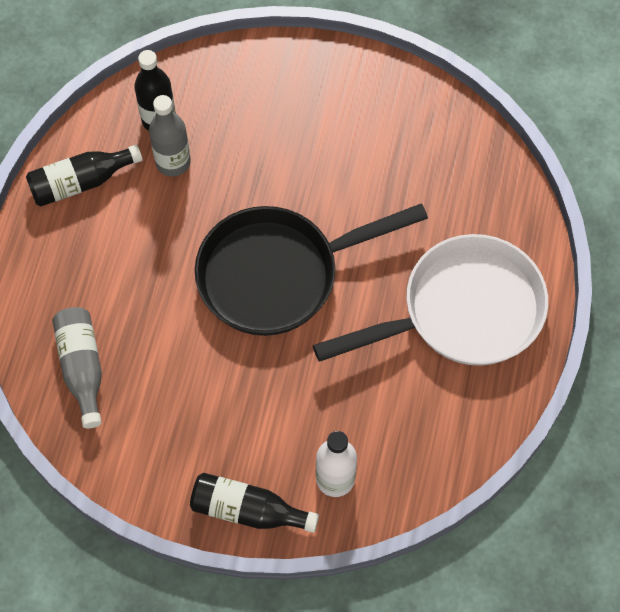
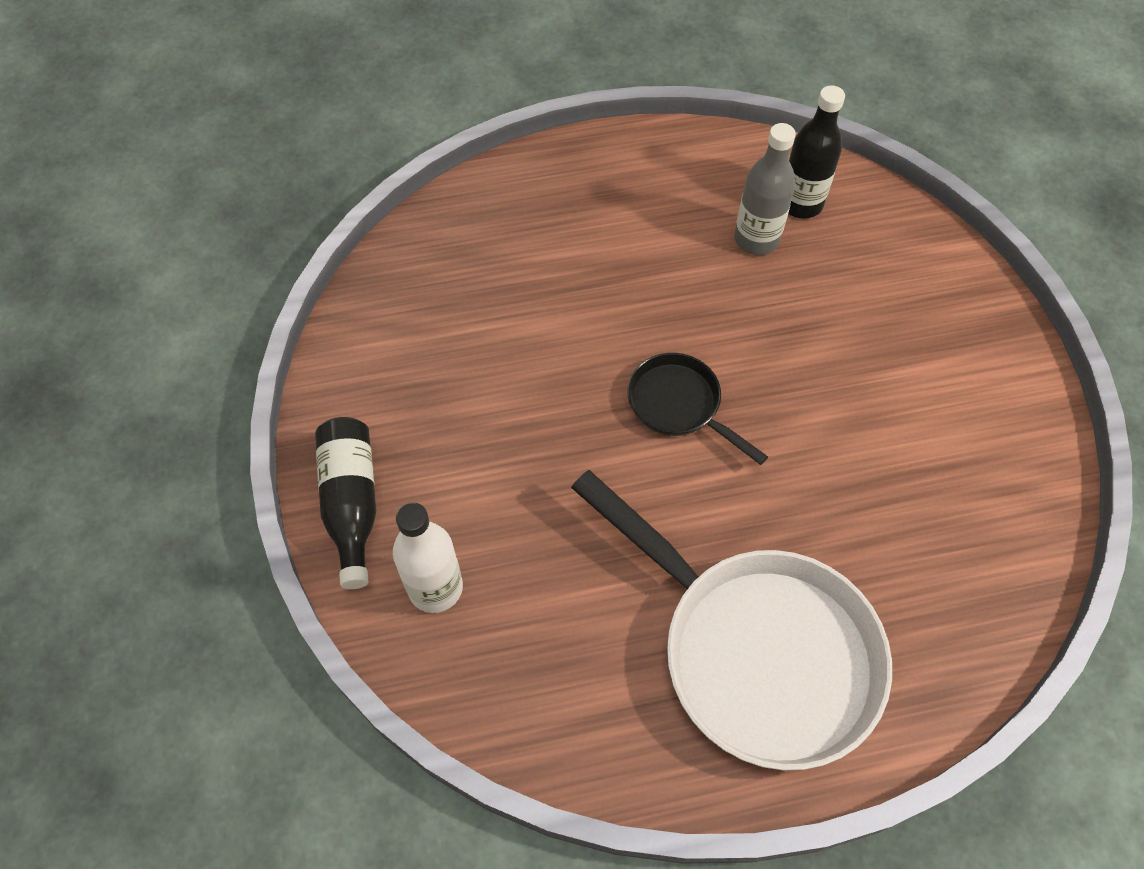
camera: 65 degrees right, 5 degrees down
black bottle [26,145,143,207] -> none
grey bottle [52,307,102,428] -> none
black pan [195,203,428,336] -> black pan [627,353,768,465], size x0.49

